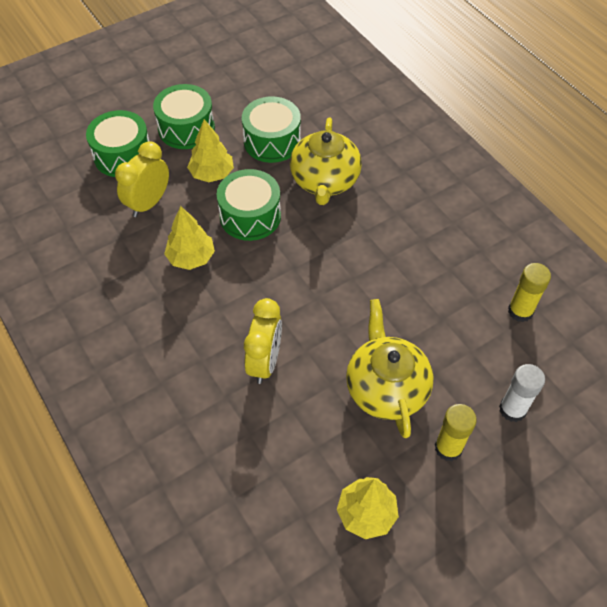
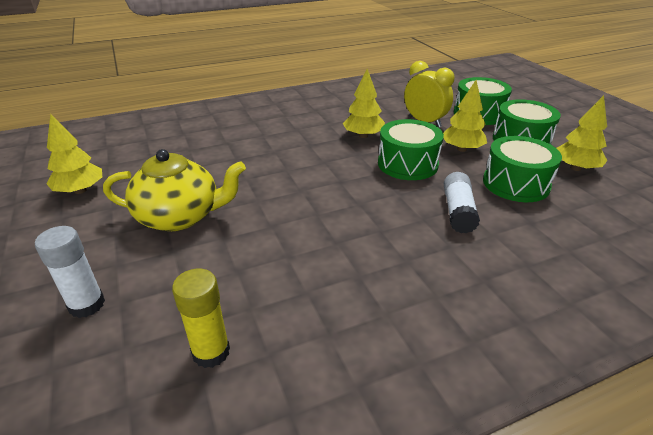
camera: 100 degrees right, 20 degrees down
yellow clock [244,298,282,384] -> none
yellow teapot [290,117,362,205] -> white glue stick [444,172,480,233]
yellow glue stick [435,404,477,461] -> none
none -> yellow tree [557,95,608,171]

